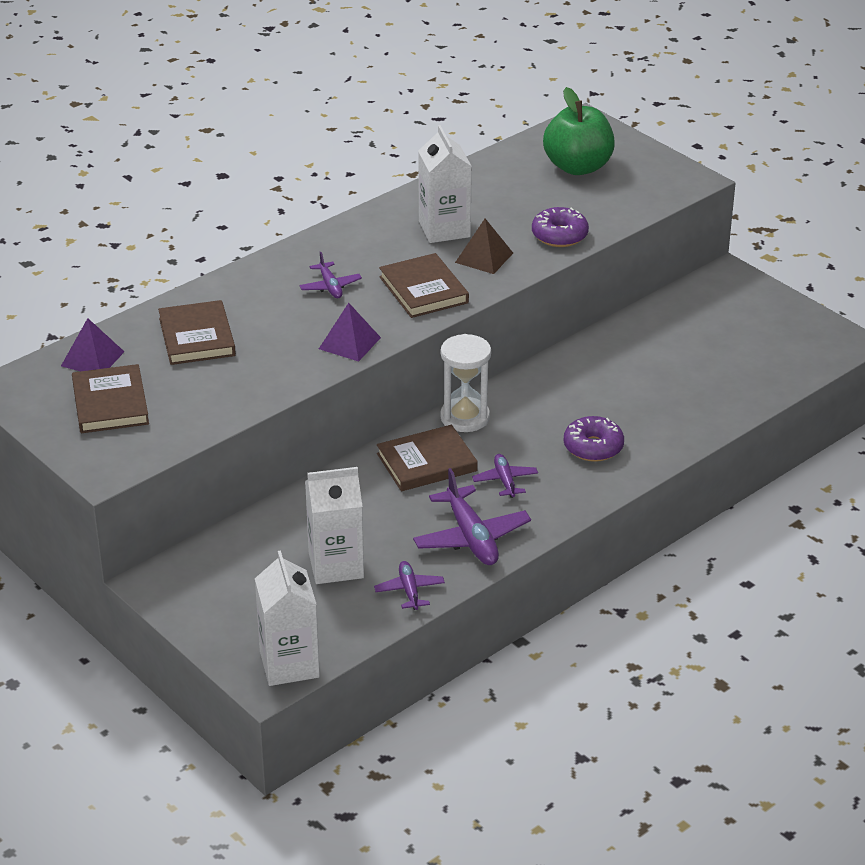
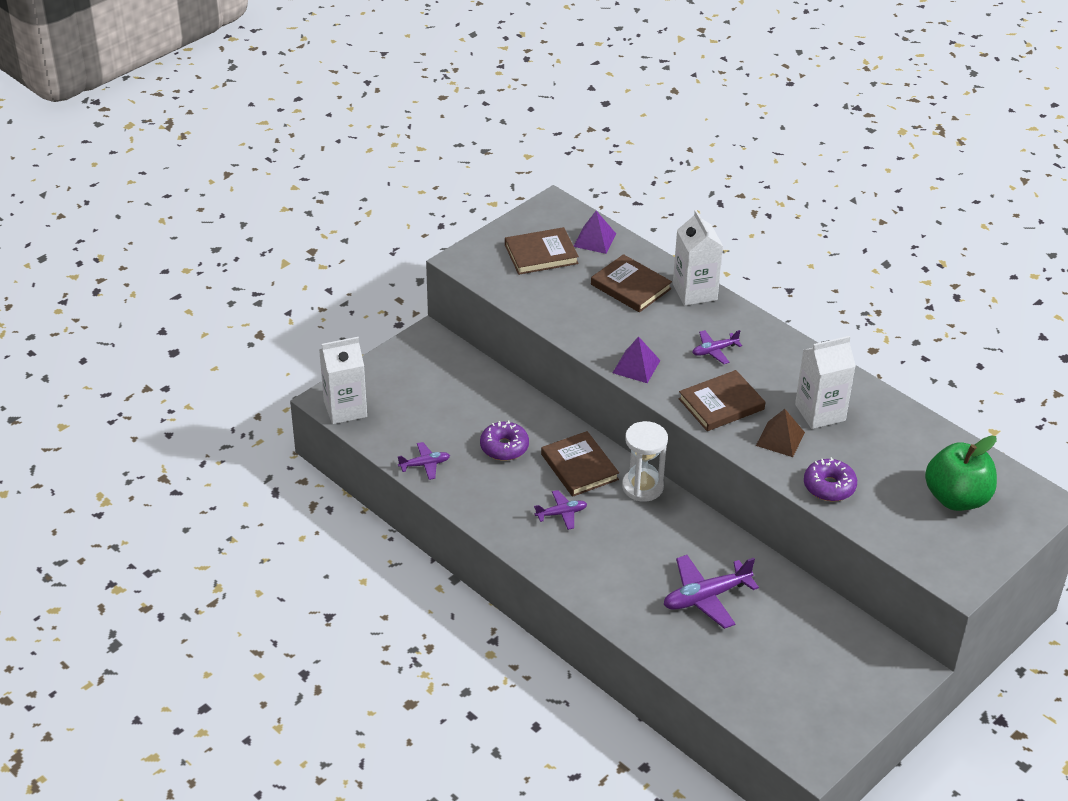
camera: 85 degrees right, 5 degrees up
brown book [158,300,236,365] -> brown book turned 60 degrees clockwise [591,254,672,312]
white carton [305,467,364,584] -> white carton moved to [673,210,723,306]
purple plane [413,468,531,565] -> purple plane moved to [663,555,759,629]
purple donut [564,416,624,462] -> purple donut moved to [480,421,529,461]

